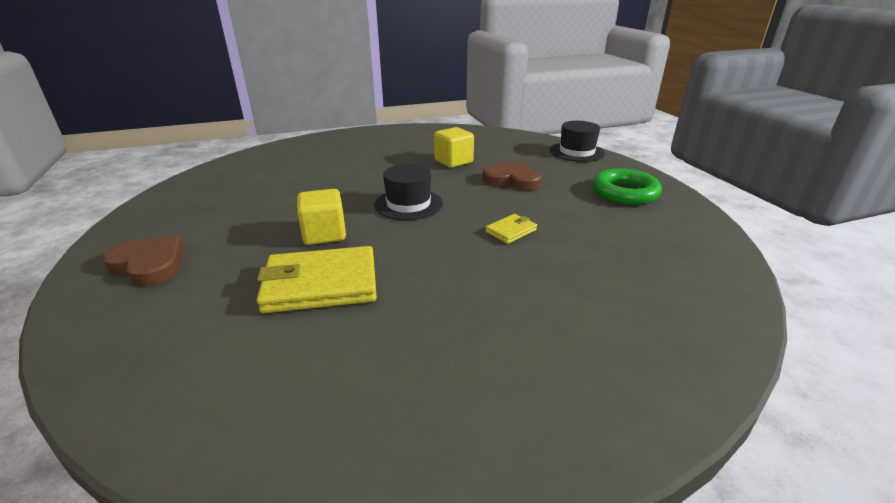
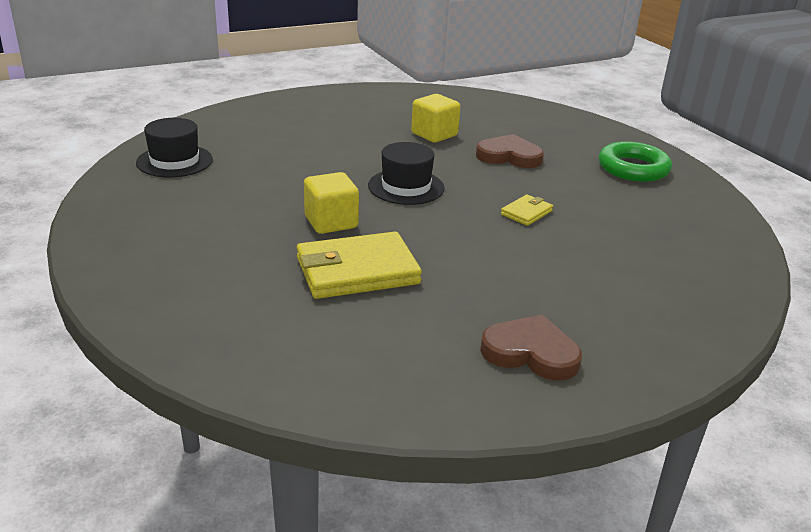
camera: 10 degrees left, 0 degrees up
brown heart [102,236,184,286] -> brown heart moved to [480,314,582,381]
black hat [550,121,605,162] -> black hat moved to [136,118,213,177]

